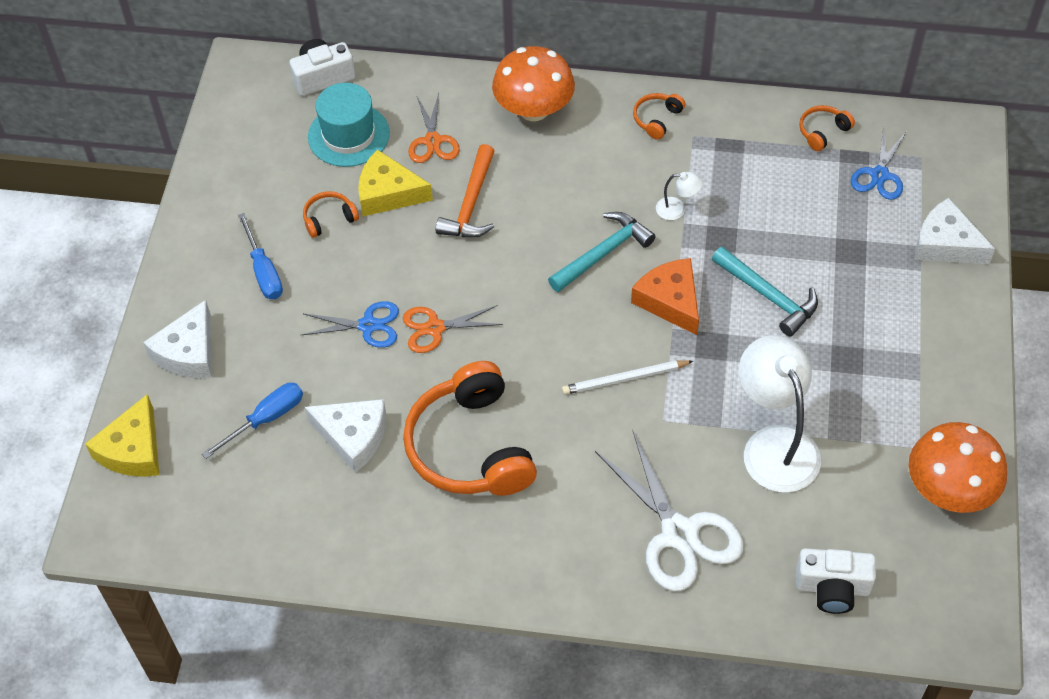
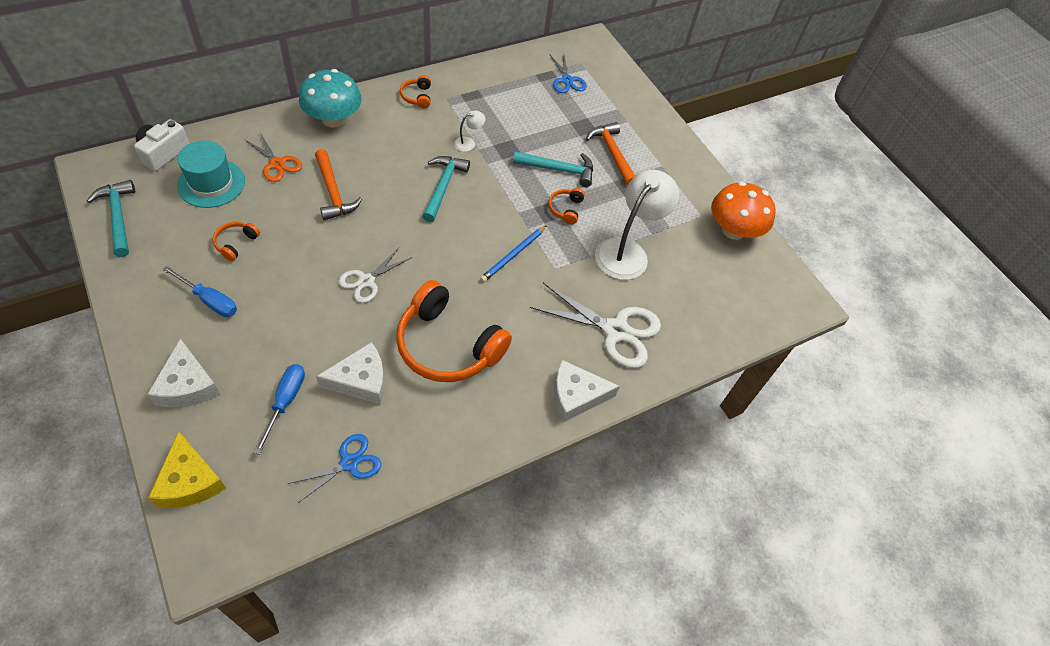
camera: 45 degrees left, 0 degrees up
blue scissors [302,301,399,348] -> blue scissors moved to [287,434,381,503]
yellow cheese [358,149,433,216] -> none
orange scissors [403,305,503,353] -> white scissors [338,248,412,303]
orange mushroom [492,46,575,121] -> turquoise mushroom [299,69,362,128]
white pencil [562,360,693,395] -> blue pencil [480,225,547,282]
orange cheese [631,258,699,335] -> none
white lamp [739,335,821,493] -> white lamp turned 90 degrees clockwise [595,170,679,280]
white camera [796,548,876,614] -> none
orange headphones [799,105,855,151] -> orange headphones moved to [548,188,585,225]
white cheese [915,198,995,264] -> white cheese moved to [554,360,620,422]
none -> turquoise hammer [87,180,135,257]
none -> orange hammer [586,122,635,186]

